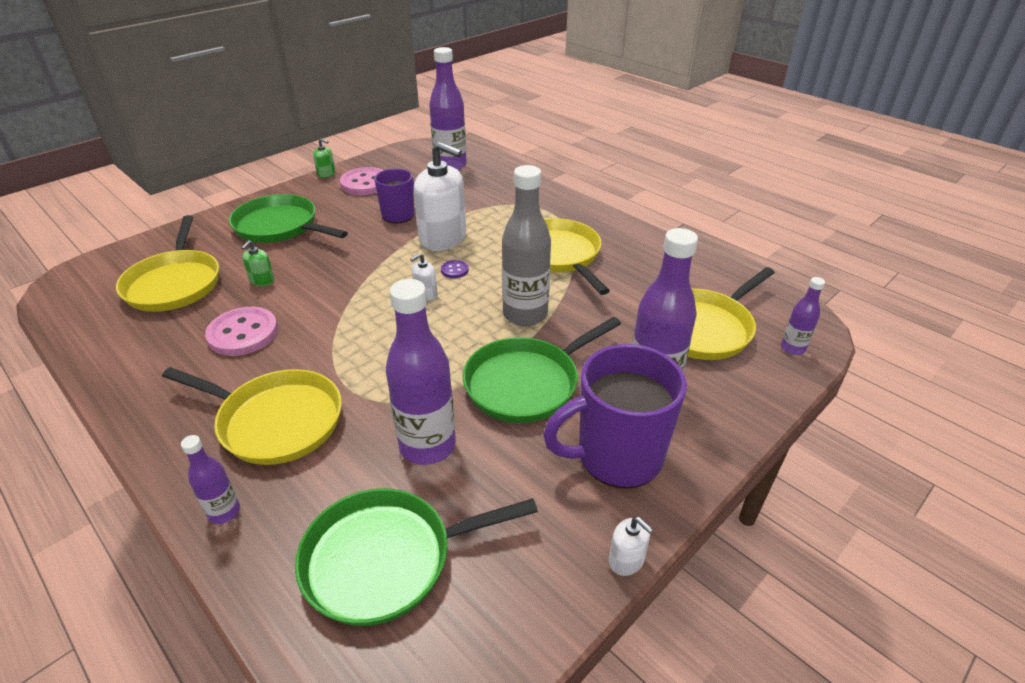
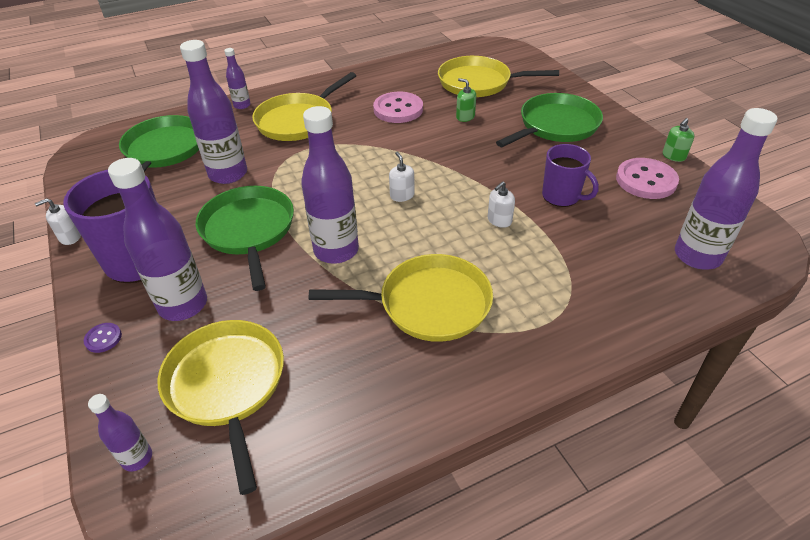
camera: 110 degrees right, 5 degrees up
white soap dispenser [414,142,466,251] -> white soap dispenser [488,181,515,228], size x0.43
purple button [441,260,469,278] -> purple button moved to [84,323,122,353]
grey bottle [502,165,551,326] -> purple bottle [301,106,359,264]

